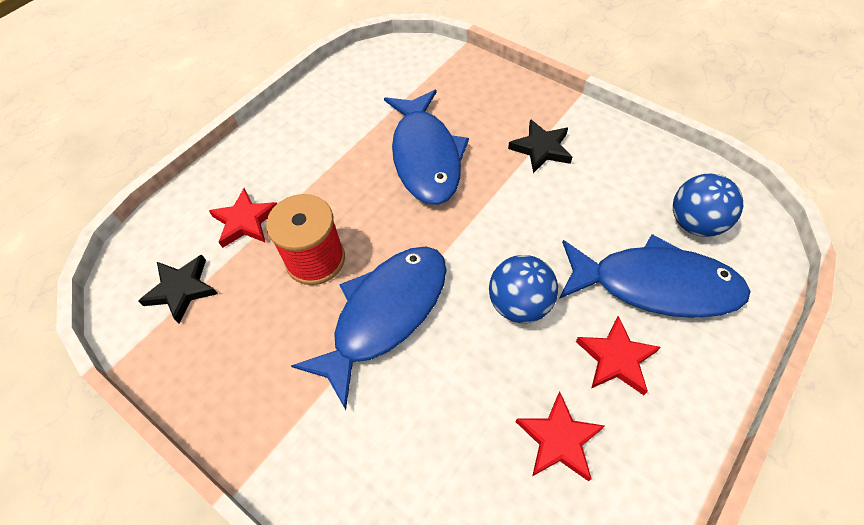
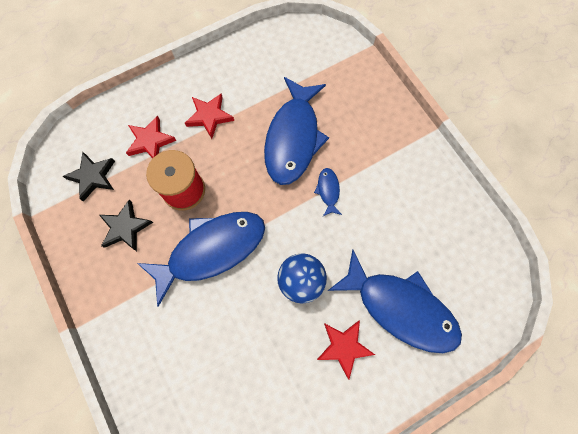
camera: 20 degrees right, 15 degrees up
black star [508,119,572,173] -> black star moved to [99,200,153,251]
red star [516,392,605,481] -> red star moved to [185,93,234,139]
blue ball [673,174,743,237] -> none
none -> blue fish [314,168,342,216]

